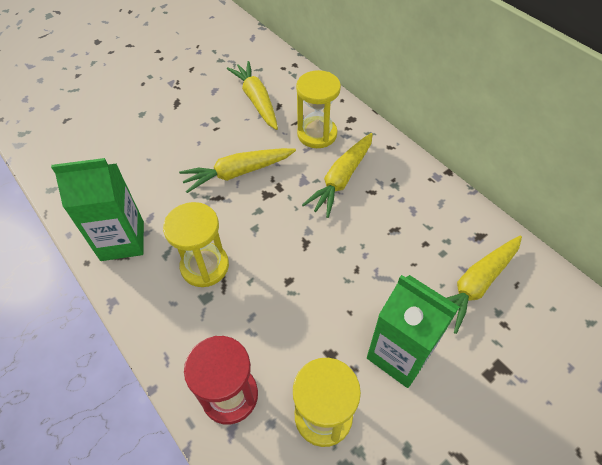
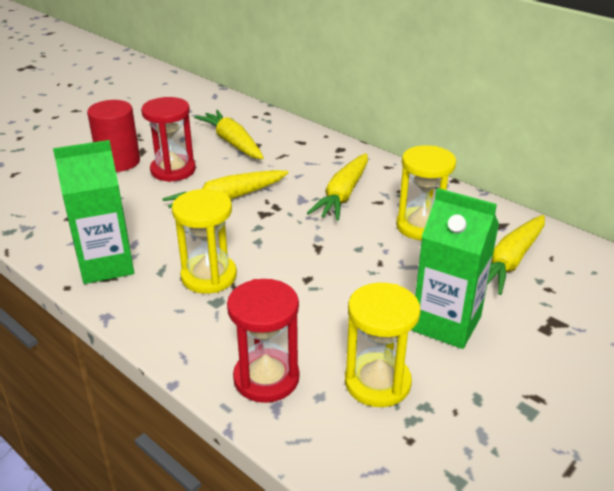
camera: 10 degrees left, 20 degrees down
yellow hourglass [296,70,341,148] -> yellow hourglass moved to [396,145,456,240]
none -> red cylinder [87,100,140,172]
none -> red hourglass [141,97,196,182]

